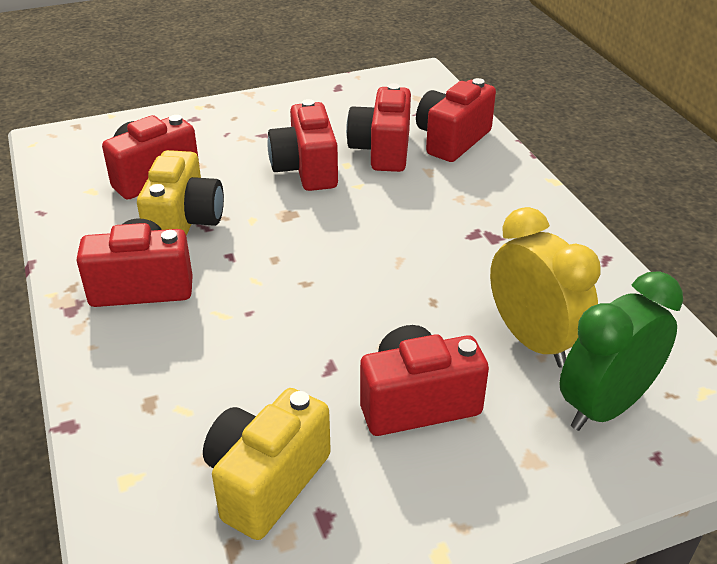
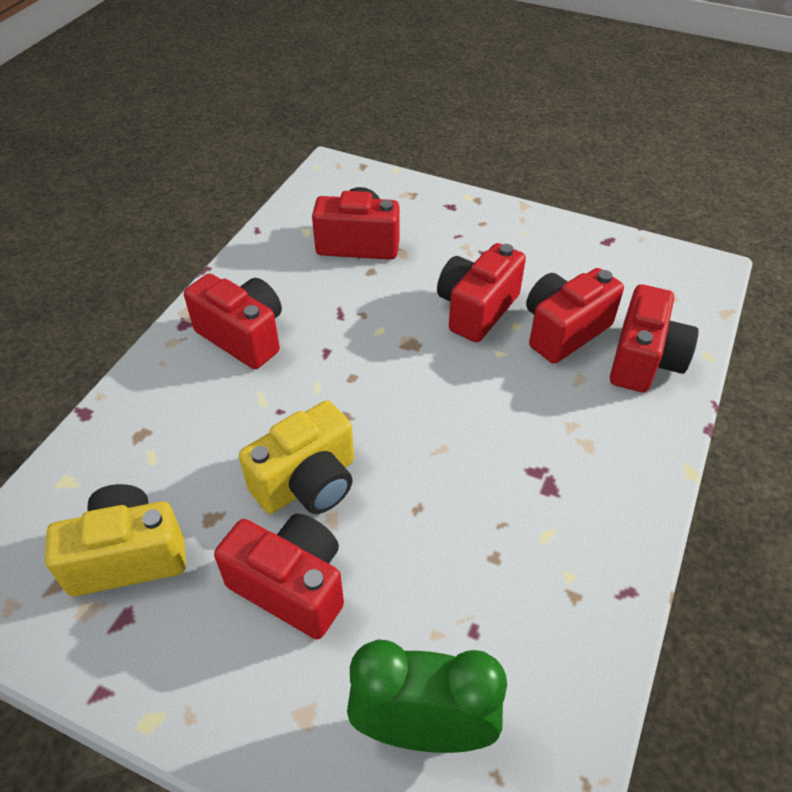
camera: 45 degrees right, 10 degrees up
yellow camera [137,150,224,236] -> yellow camera moved to [239,401,354,514]
red camera [416,78,496,162] -> red camera turned 120 degrees clockwise [610,284,699,392]
yellow clock [490,207,601,368] -> none

